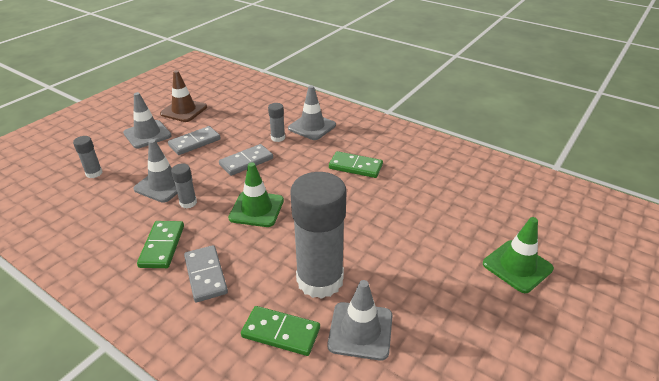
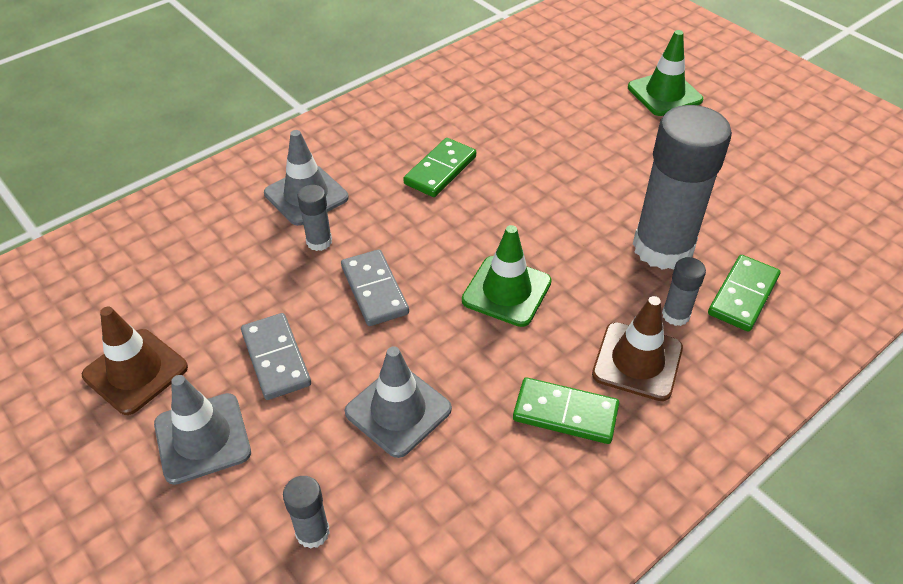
camera: 75 degrees left, 10 degrees up
grey glue stick [171,163,197,208] -> grey glue stick moved to [662,257,706,326]
grey domino [184,245,228,302] -> brown traffic cone [592,296,683,401]
grey traffic cone [328,280,393,361] -> none

